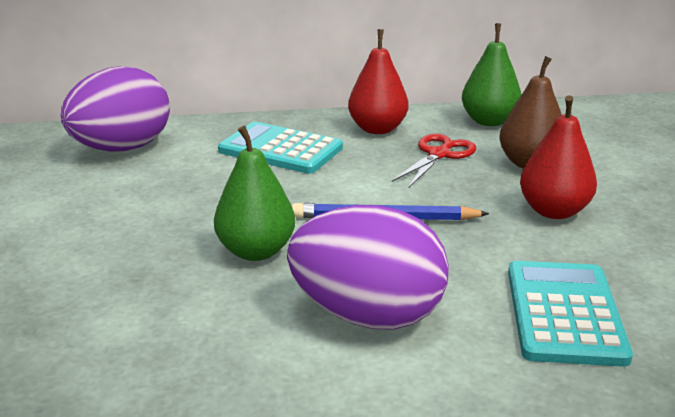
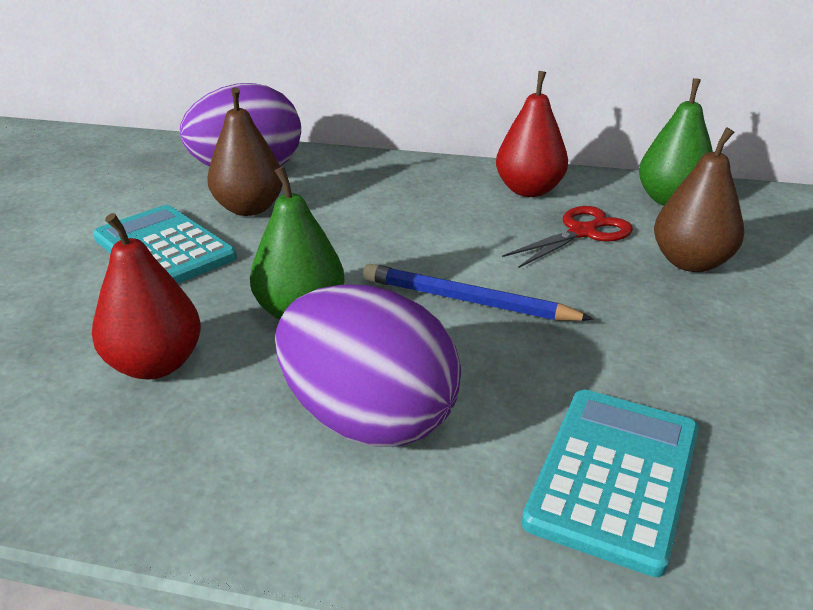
camera: 20 degrees right, 5 degrees up
turquoise calculator [218,122,343,174] -> turquoise calculator moved to [93,205,237,284]
red pear [520,95,597,219] -> red pear moved to [92,213,201,379]
none -> brown pear [207,87,283,216]

